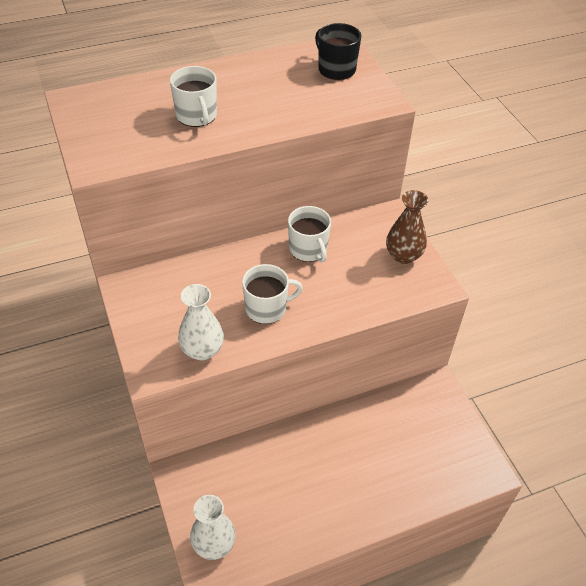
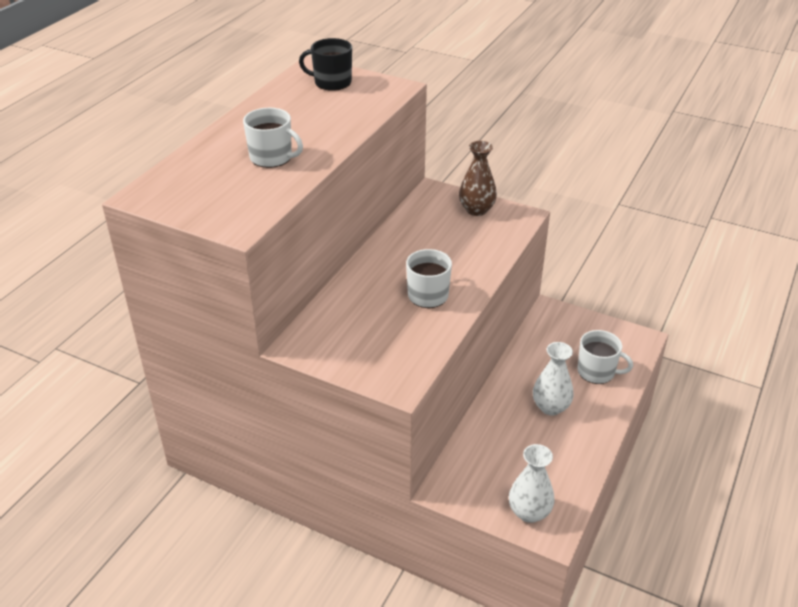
camera: 40 degrees left, 10 degrees down
white vase [178,284,224,360] -> white vase moved to [533,342,574,415]
white mug [288,206,331,263] -> white mug moved to [577,330,633,384]

